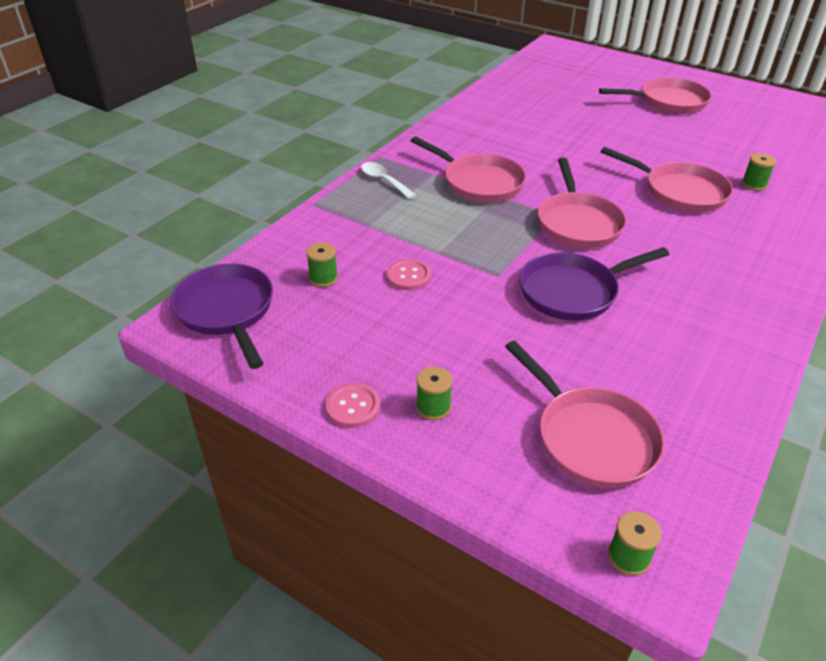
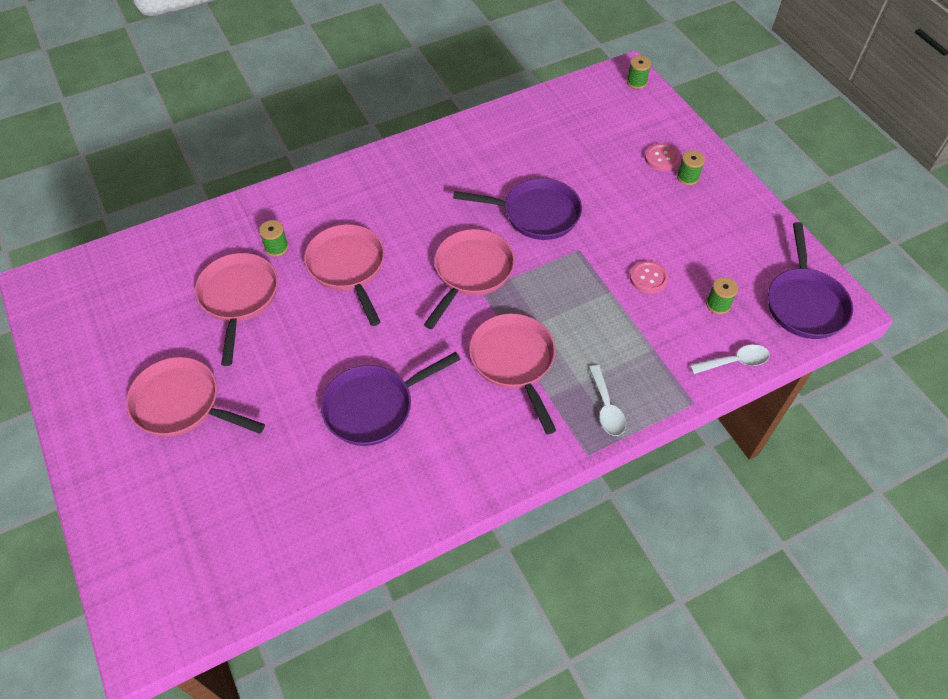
camera: 150 degrees left, 15 degrees up
pink button [325,383,380,428] -> pink button moved to [645,143,680,171]
pink pan [505,341,665,488] -> pink pan moved to [195,253,278,366]
none -> purple pan [321,352,461,446]
none -> white spoon [690,344,770,374]

